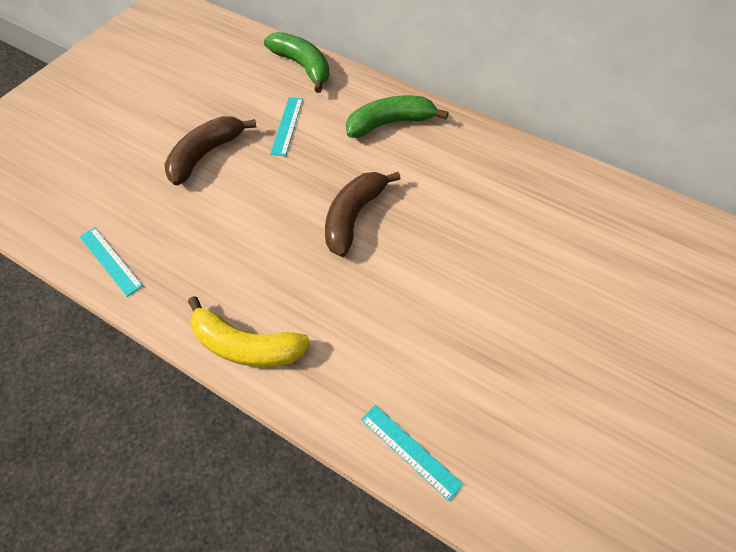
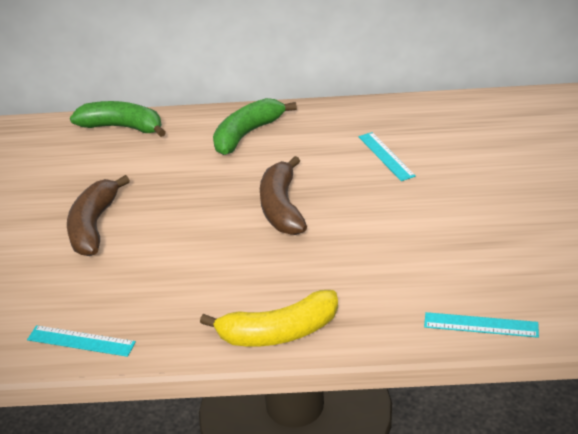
camera: 30 degrees left, 20 degrees down
turquoise ruler [270,97,303,156] -> turquoise ruler moved to [359,132,416,181]

